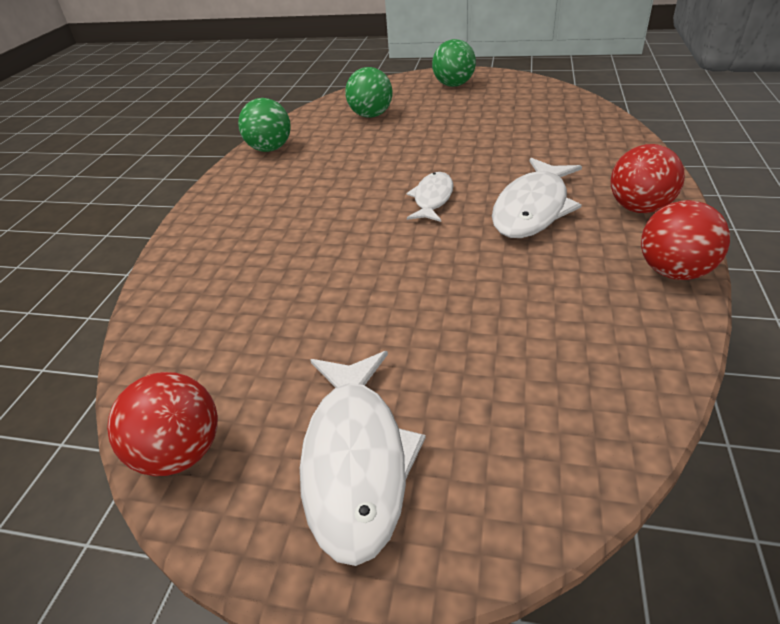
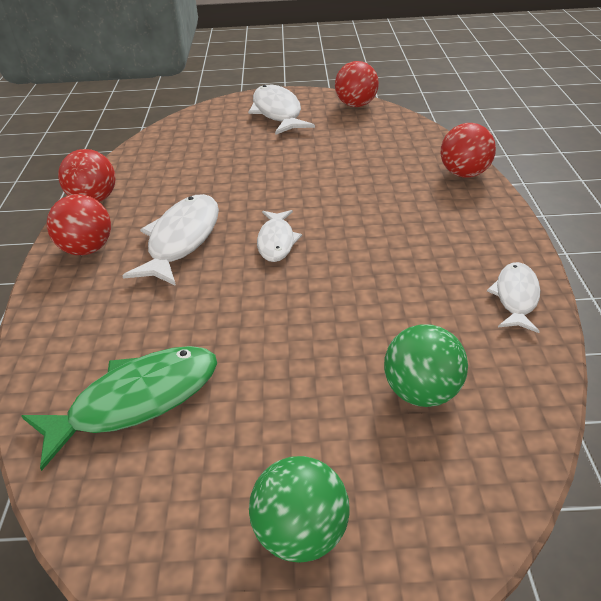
camera: 165 degrees right, 0 degrees up
green ball [238,98,291,152] -> white fish [487,262,540,333]
none -> green fish [22,346,217,471]
none -> red ball [441,123,496,178]

